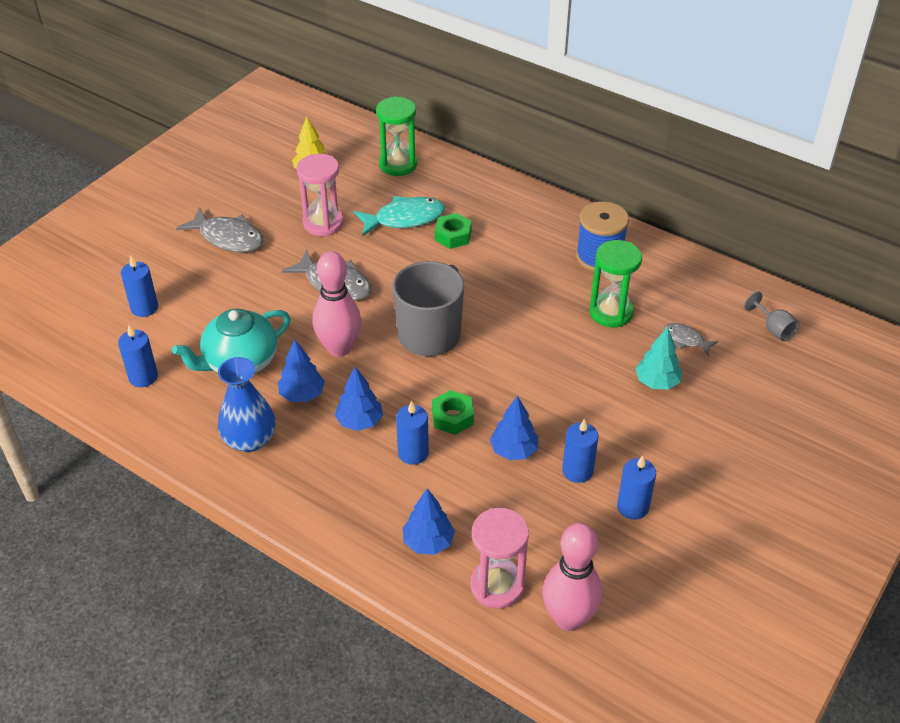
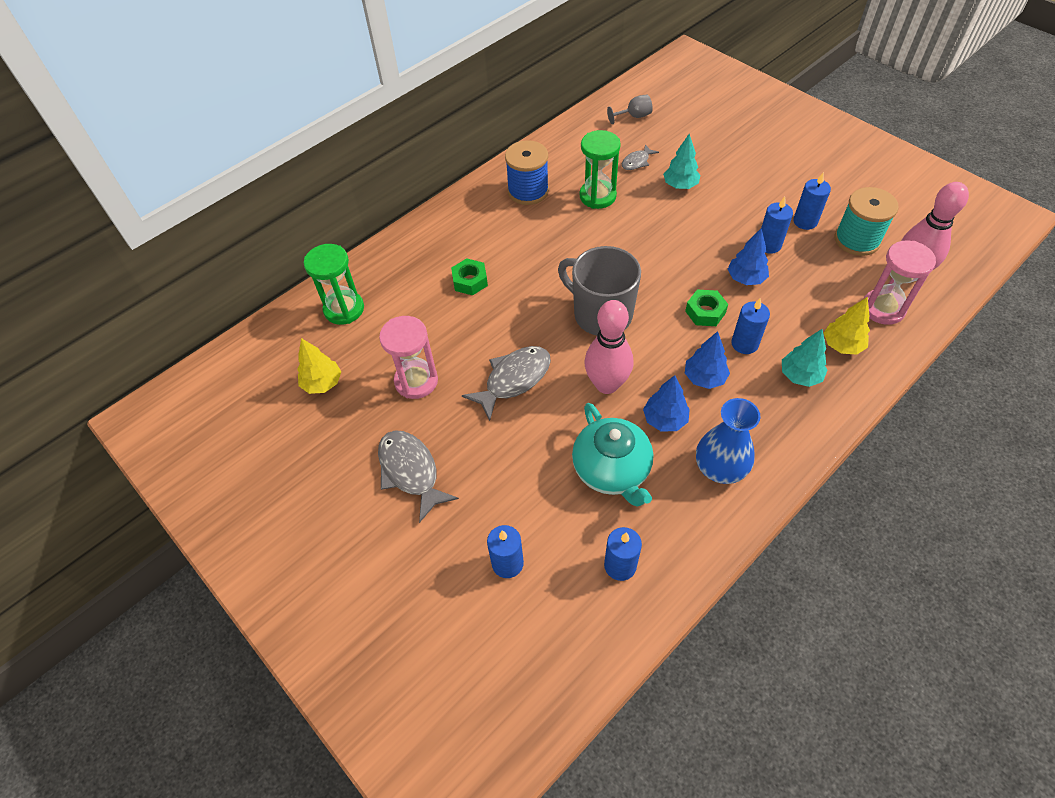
camera: 75 degrees left, 10 degrees up
grey fish [176,208,264,252] -> grey fish turned 75 degrees counterclockwise [378,430,459,523]
turquoise fish [354,196,445,236] -> none
blue tree [403,489,455,555] -> yellow tree [824,297,870,355]
none -> turquoise tree [782,329,828,387]
none -> turquoise spool [834,187,899,256]

